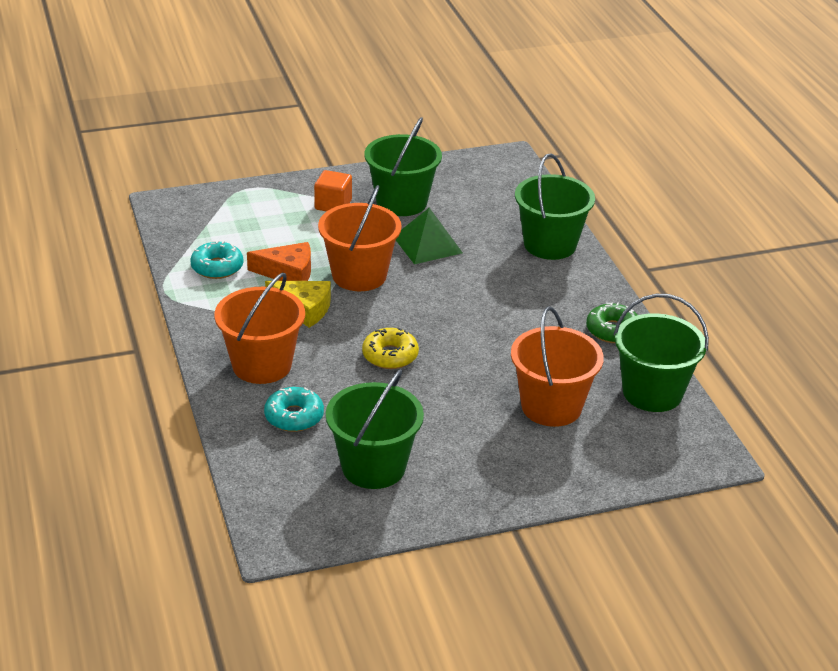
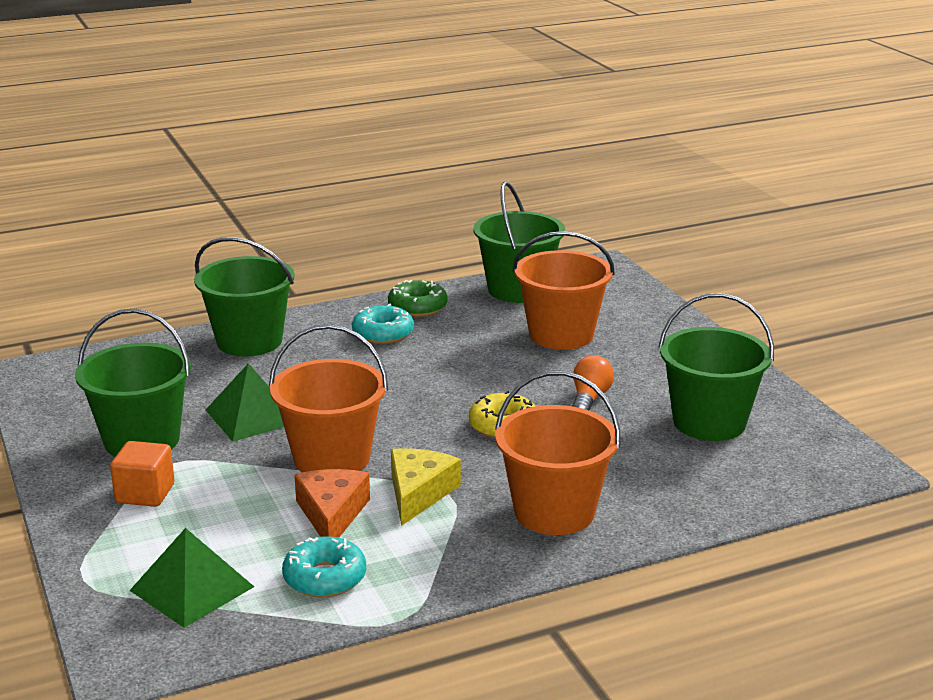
camera: 95 degrees left, 10 degrees down
turquoise donut [264,387,324,432] -> turquoise donut moved to [352,304,414,344]
none -> green pyramid [129,528,254,628]
none -> orange light bulb [573,355,614,411]

